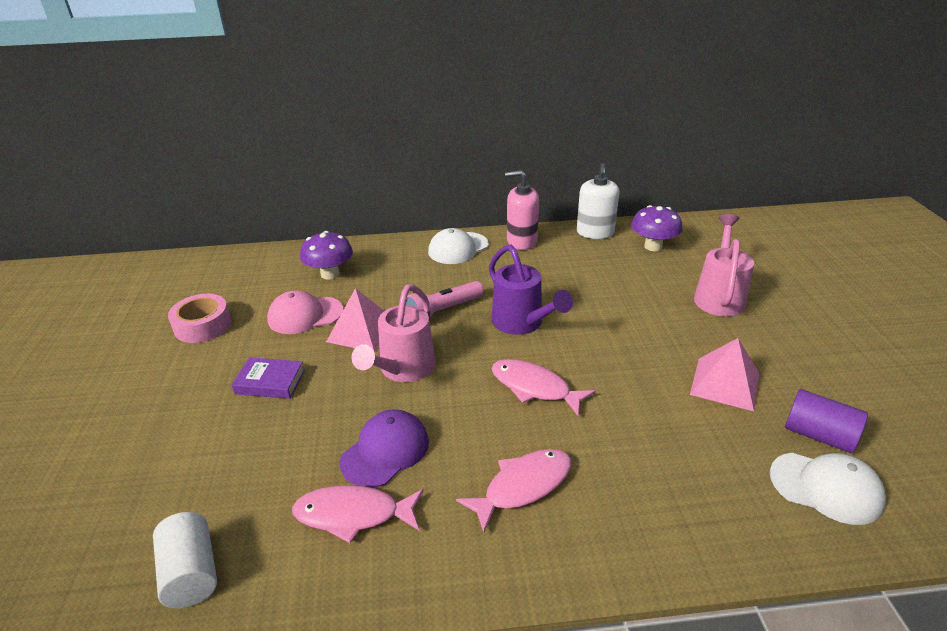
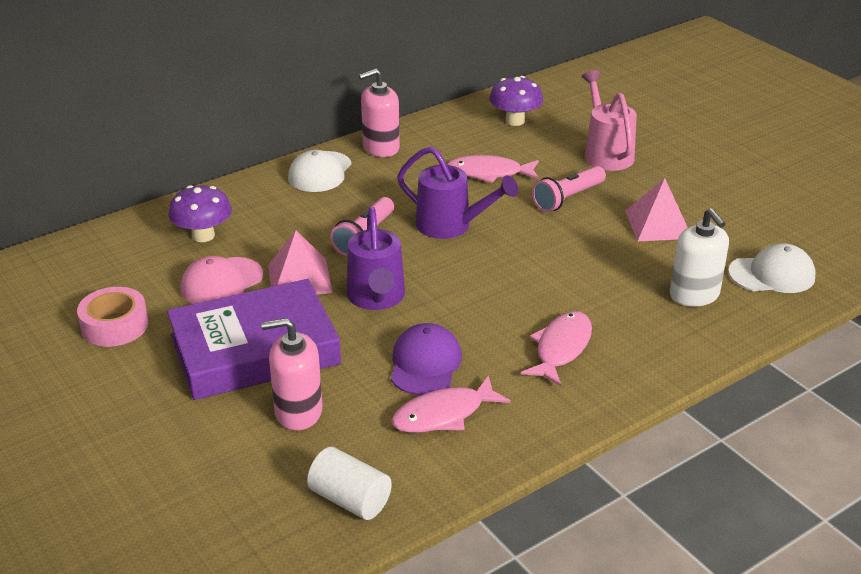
camera: 30 degrees left, 0 degrees up
purple book [232,357,305,399] -> purple book [167,279,341,400], size x2.33
pink watering can [351,284,436,382] -> purple watering can [347,207,405,310]
pink fish [491,359,596,416] -> pink fish moved to [447,155,539,183]
white soap dispenser [577,163,619,239] -> white soap dispenser moved to [670,208,729,307]
purple cylinder [785,389,868,453] -> none
none -> pink soap dispenser [261,318,323,430]
none -> pink flashlight [532,166,606,212]

